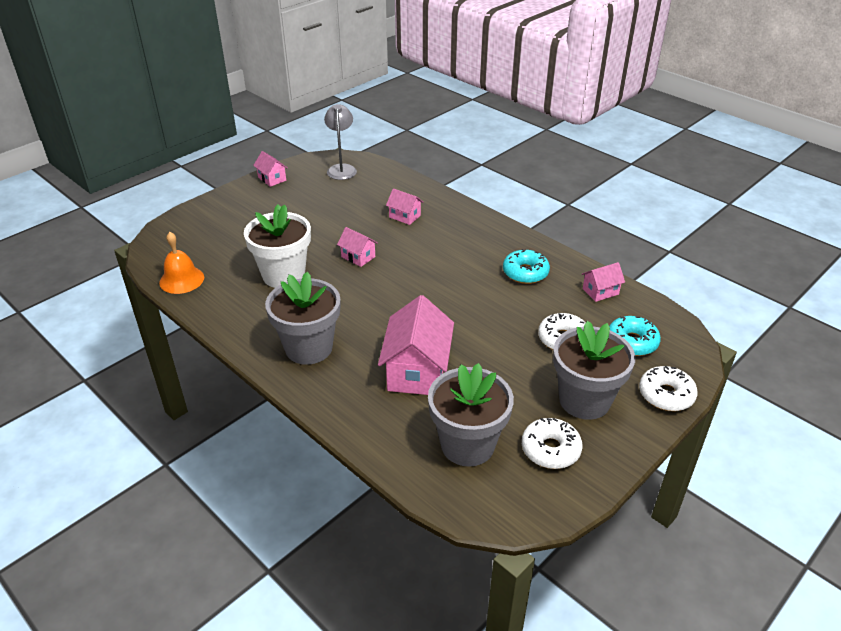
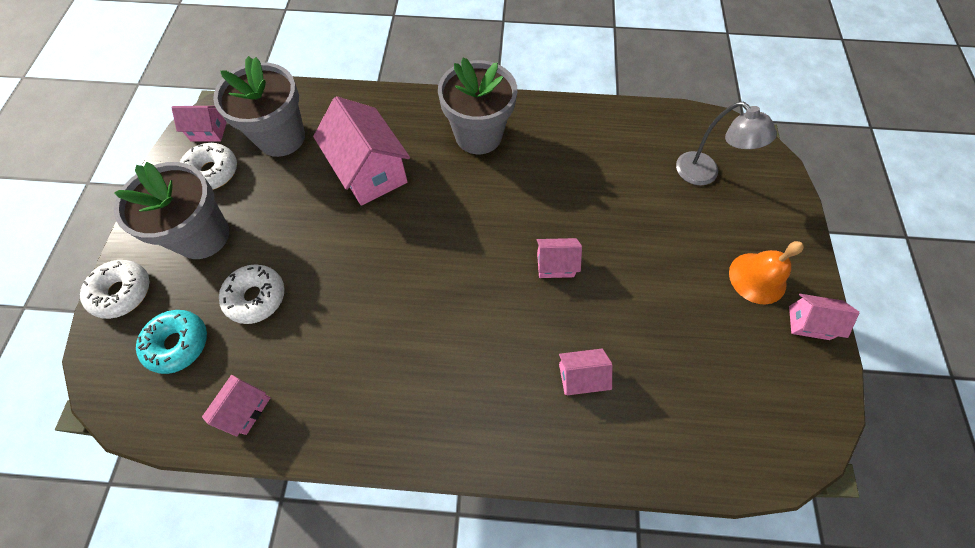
camera: 140 degrees right, 25 degrees up
orange bell [159,232,204,294] -> orange bell moved to [729,241,804,304]
white flower pot [244,204,311,288] -> none
grey lamp [324,104,357,180] -> grey lamp moved to [676,102,777,185]
turquoise donut [503,249,550,284] -> none
none -> pink house [171,106,227,141]

